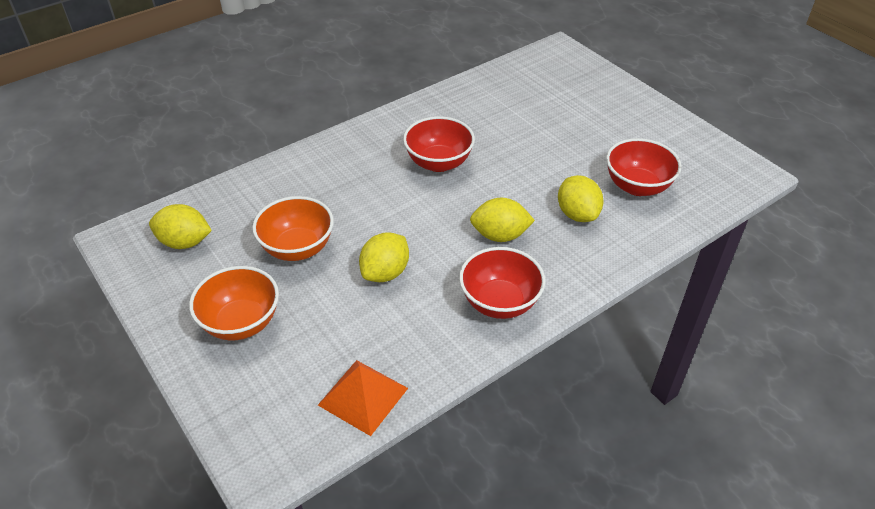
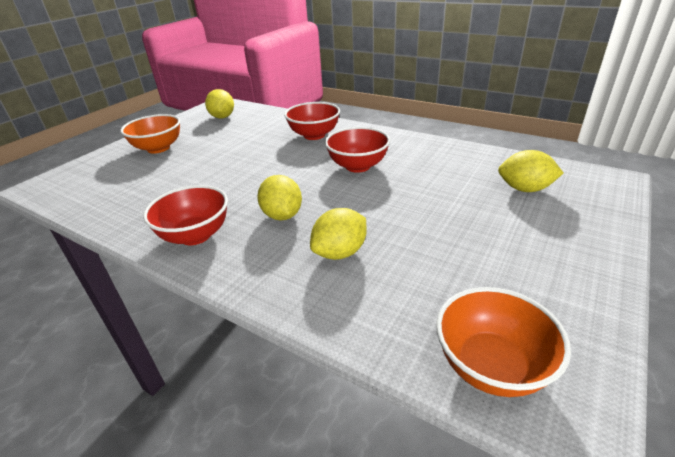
camera: 70 degrees right, 10 degrees down
orange bowl [252,196,334,261] -> orange bowl moved to [436,287,571,397]
orange pyramid [318,360,408,436] -> none
yellow lemon [359,232,409,282] -> yellow lemon moved to [498,150,563,192]
red bowl [606,138,682,196] -> red bowl moved to [284,102,340,140]

